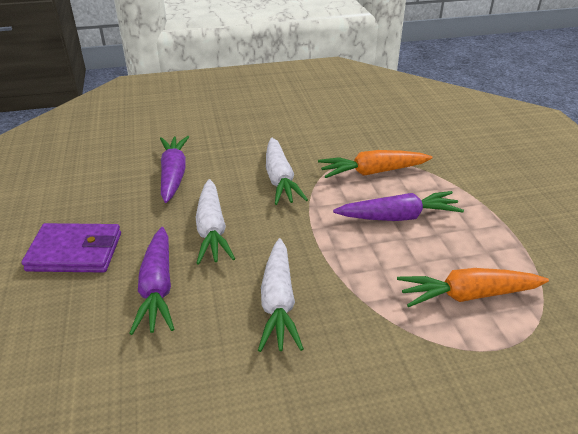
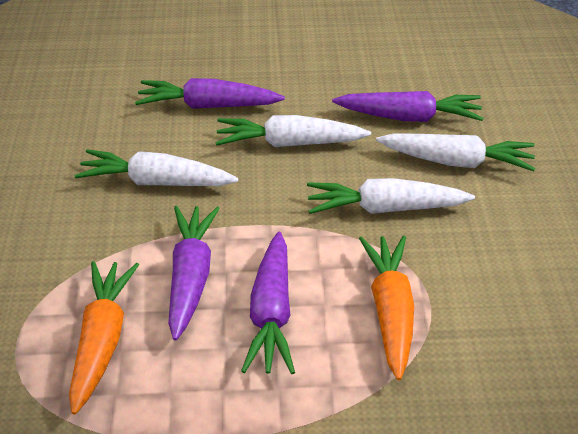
camera: 100 degrees right, 5 degrees up
purple wallet [22,223,121,273] -> none
none -> purple carrot [168,206,220,341]
none -> white carrot [376,133,535,171]

